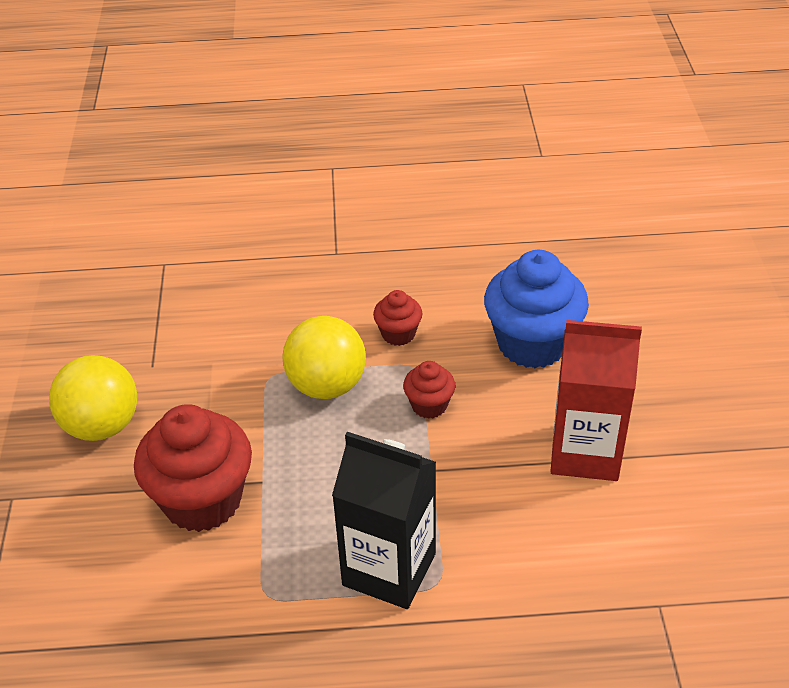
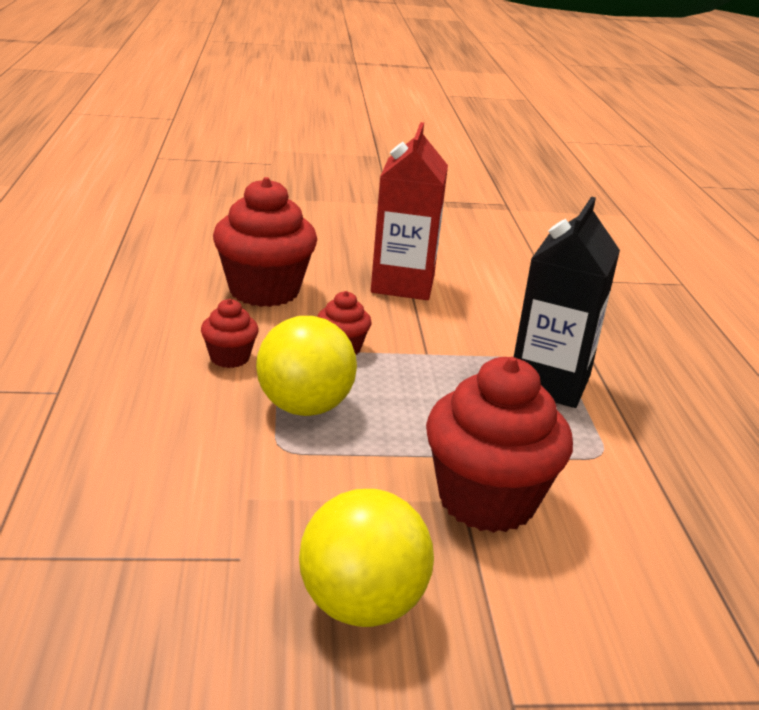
camera: 95 degrees left, 15 degrees down
blue cupcake [484,250,589,368] -> red cupcake [213,177,317,307]

